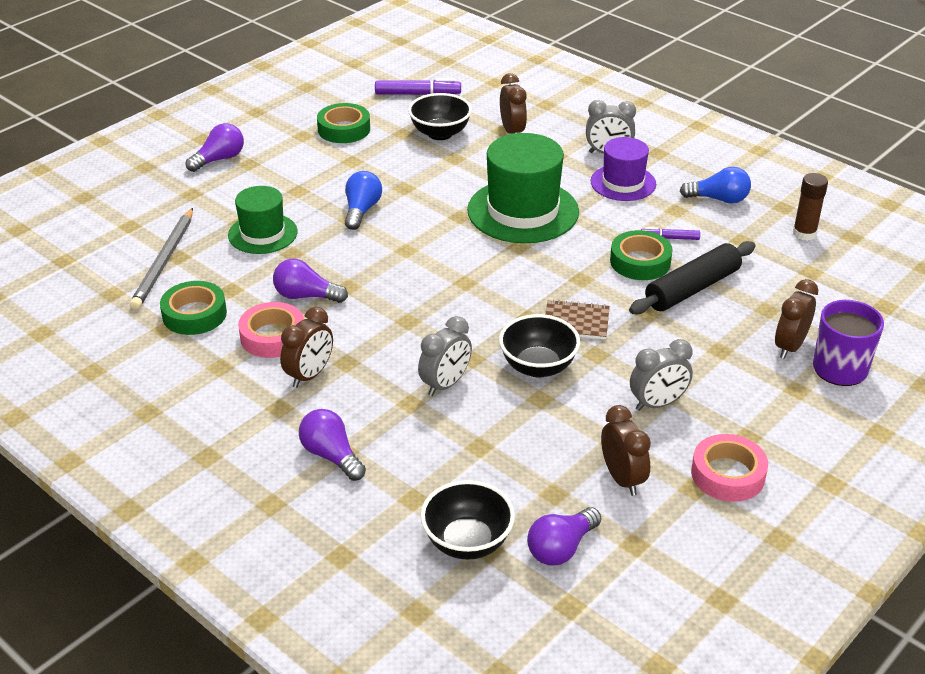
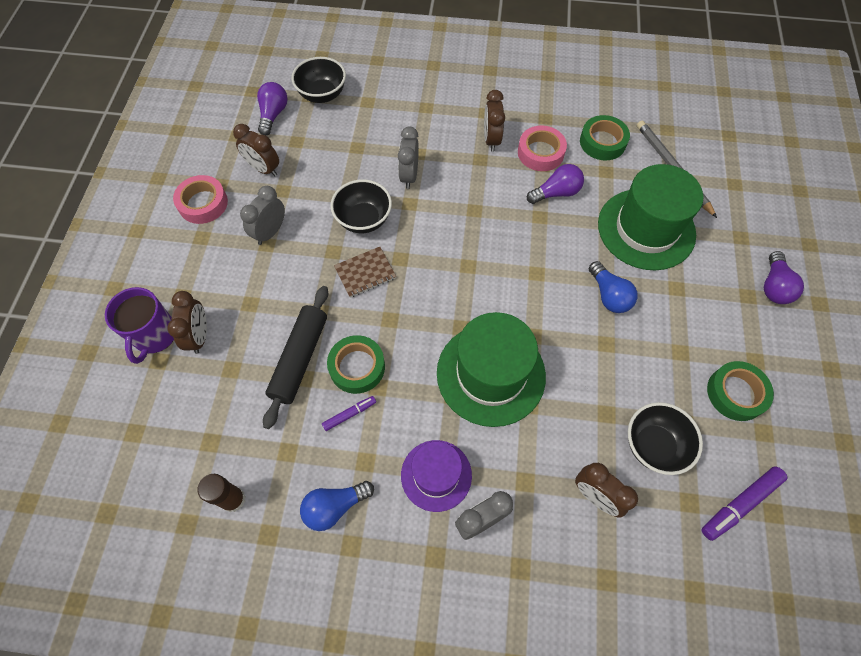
camera: 145 degrees right, 25 degrees up
green hat [228,186,297,254] -> green hat [598,164,703,270], size x1.65
purple light bulb [299,409,366,481] -> none

